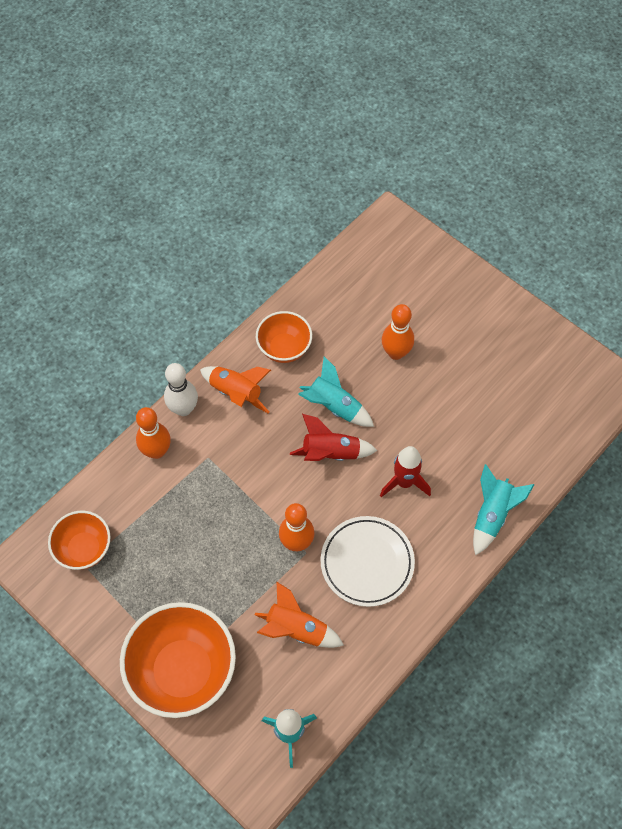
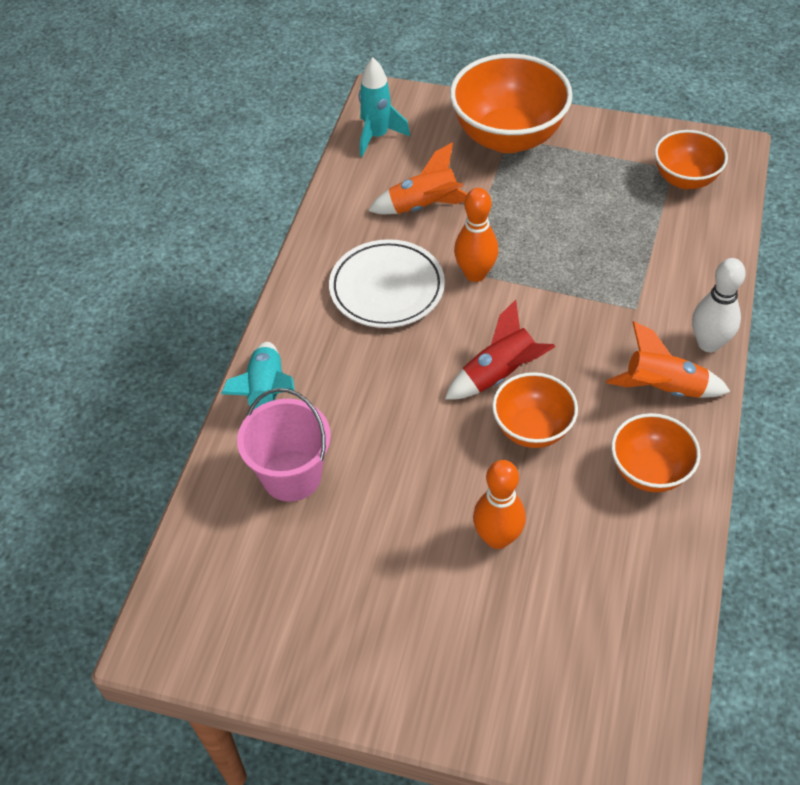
camera: 155 degrees right, 10 degrees down
orange bowling pin [136,407,171,459] -> none
turquoise rocket [298,357,374,427] -> orange bowl [492,372,578,448]
red rocket [380,446,431,497] -> none
none -> pink bucket [237,388,331,502]

